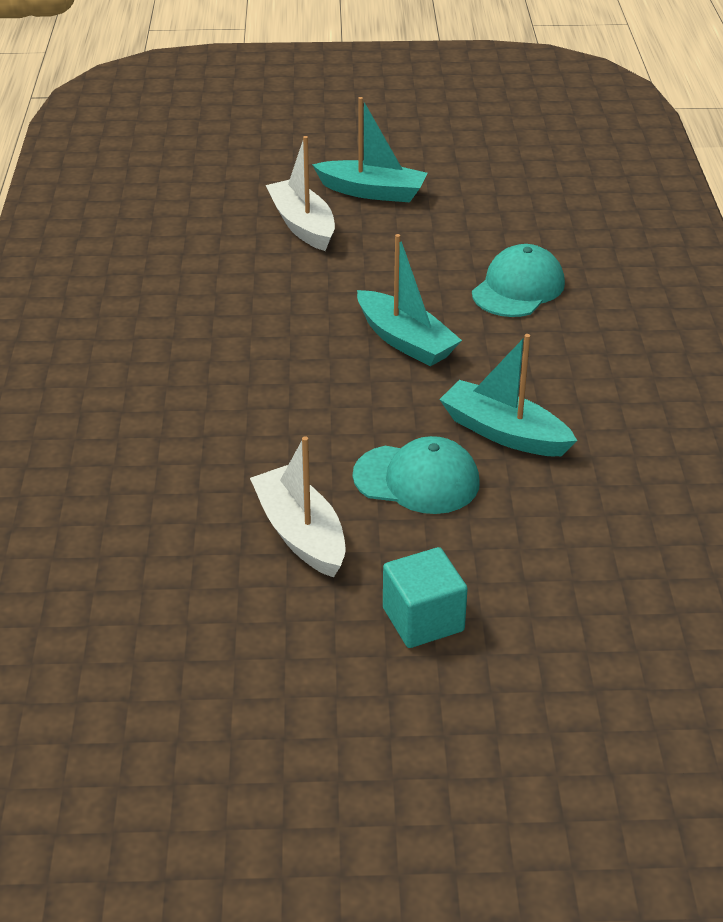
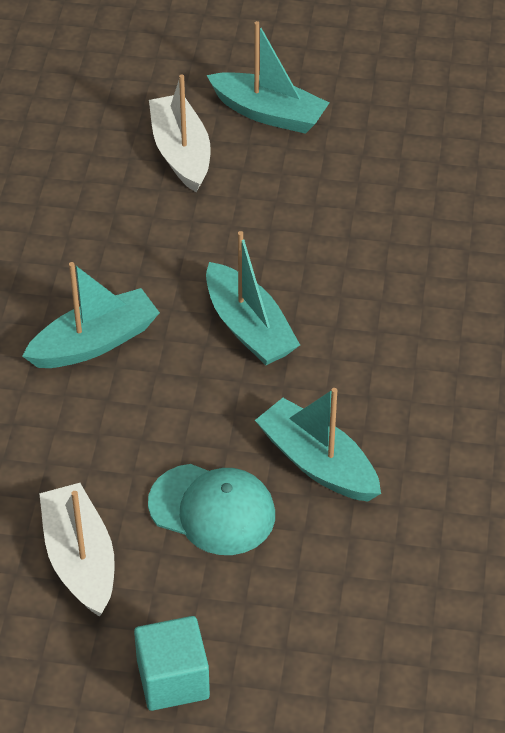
camera: 10 degrees right, 10 degrees up
turquoise cap [472,244,565,317] -> none
none -> turquoise boat [22,262,160,368]

